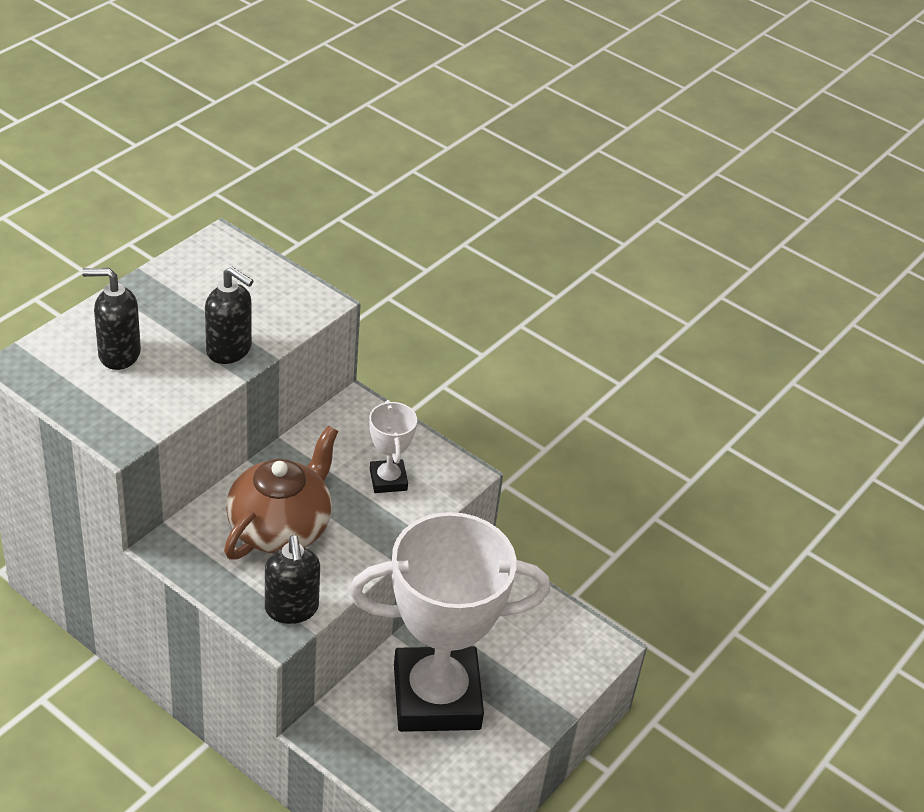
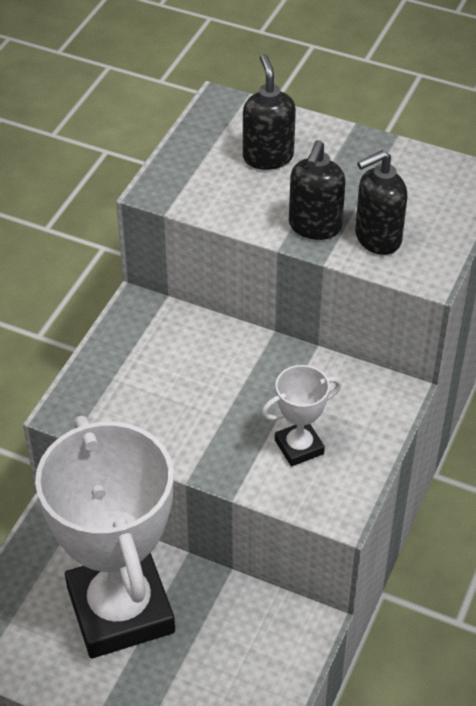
camera: 80 degrees right, 5 degrees up
brown teapot [224,426,338,560] -> none
black soap dispenser [265,535,320,624] -> black soap dispenser moved to [355,150,408,255]

